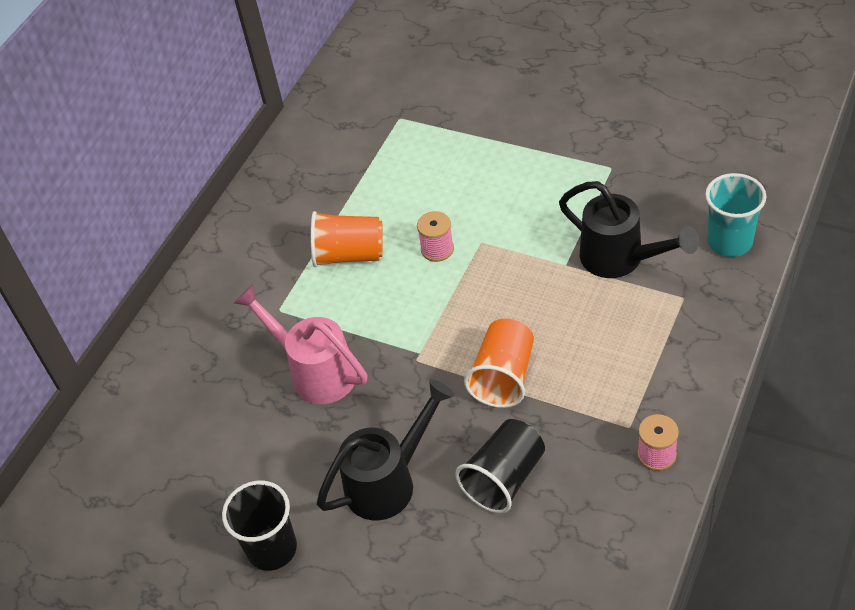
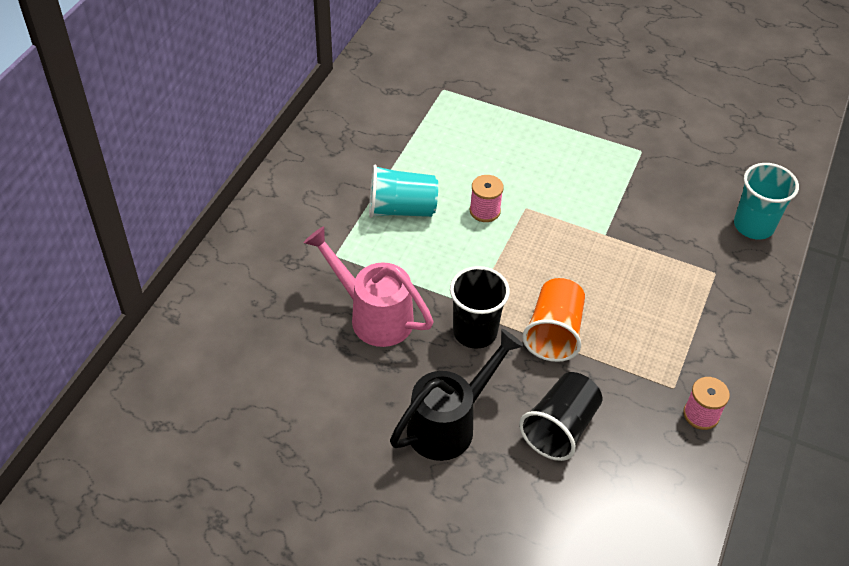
camera: 10 degrees left, 0 degrees up
black cup [222,481,297,571] -> black cup moved to [450,266,510,349]
orange cup [311,211,383,267] -> turquoise cup [369,165,438,218]
black watering can [559,181,699,278] -> none

